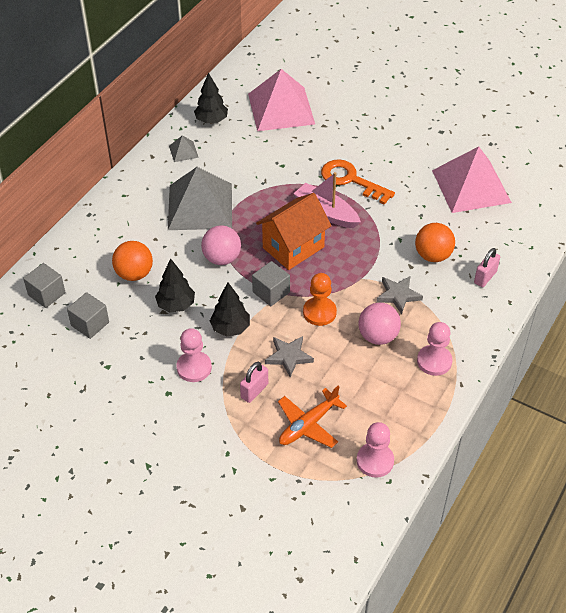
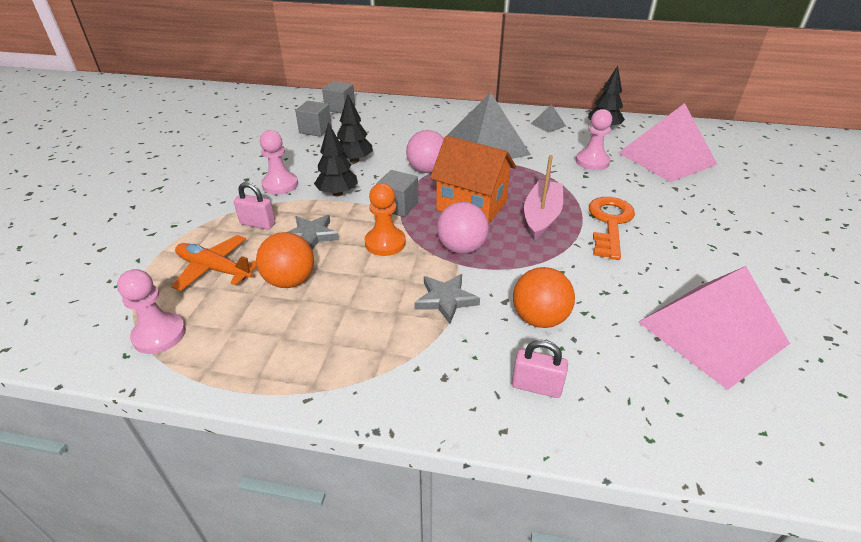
camera: 70 degrees right, 10 degrees down
orange ball [112,241,153,281] -> orange ball moved to [256,232,314,288]
pink ball [359,303,401,345] -> pink ball moved to [437,202,489,254]
pink pawn [417,322,452,376] -> pink pawn moved to [576,109,612,170]

